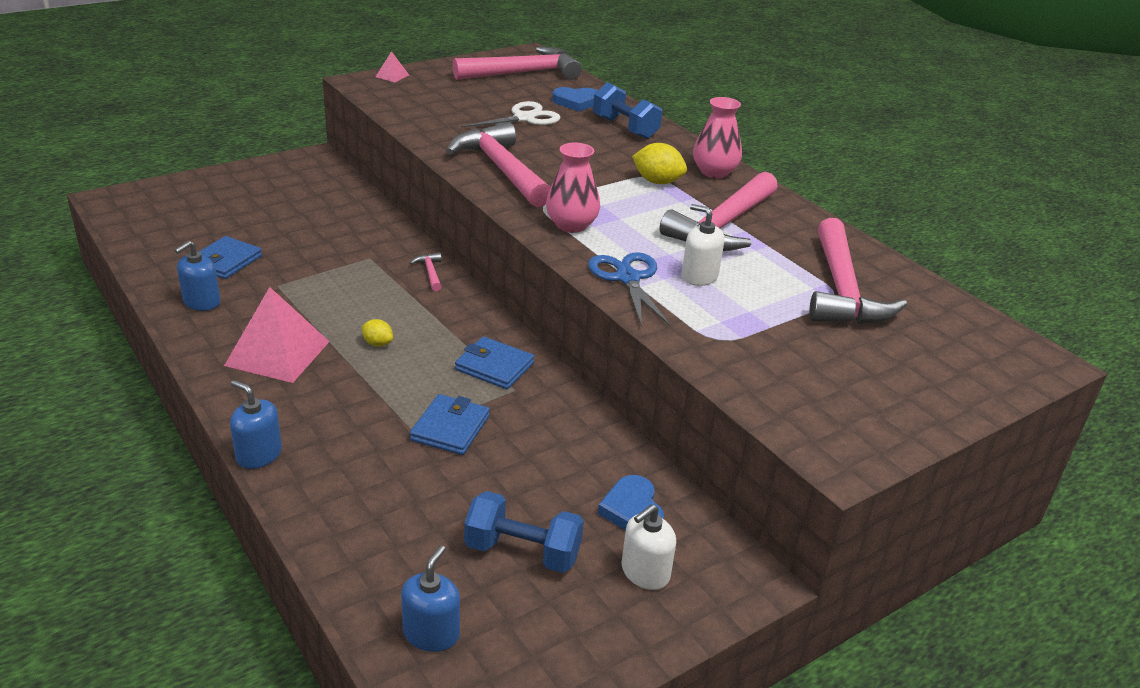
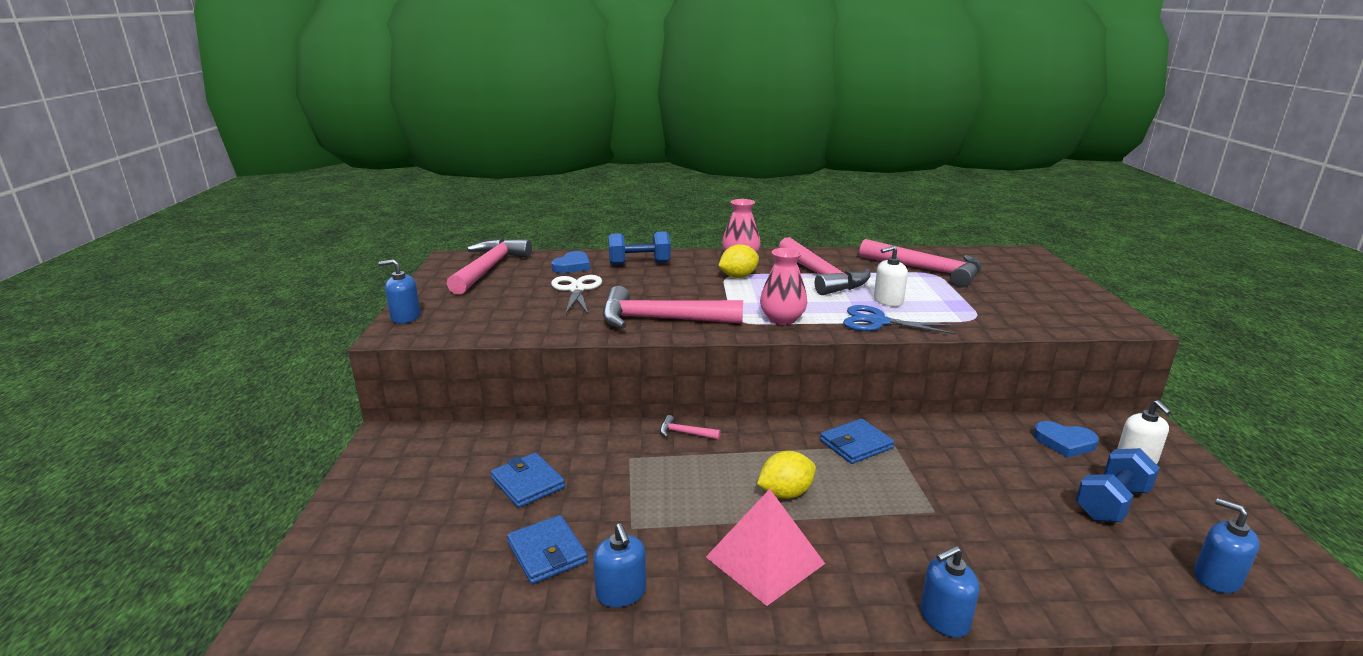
camera: 55 degrees left, 10 degrees down
yellow lemon [362,319,393,347] -> yellow lemon [757,451,816,499], size x1.69
pink pyramid [376,51,409,82] -> blue soap dispenser [378,259,421,324]
blue wallet [410,394,490,455] -> blue wallet moved to [491,453,565,508]

